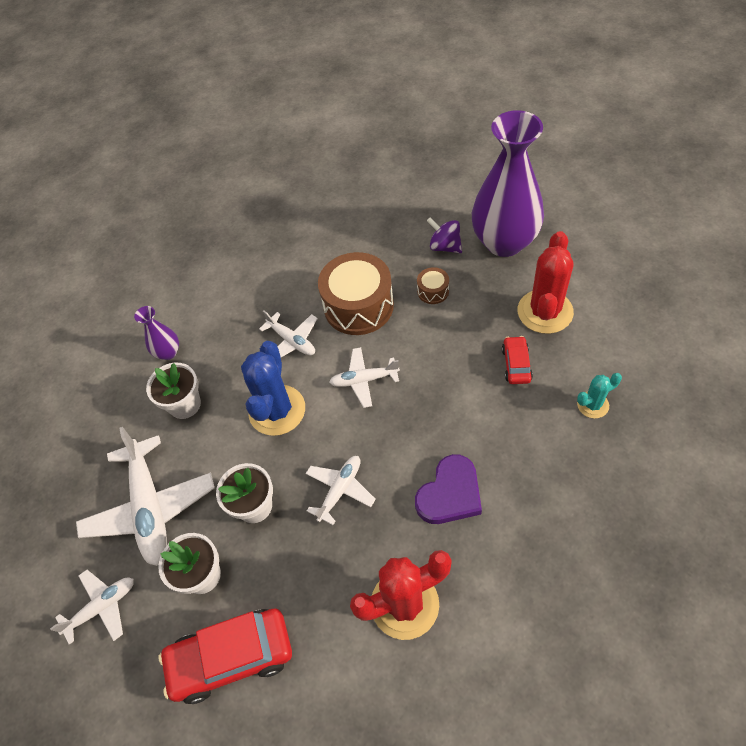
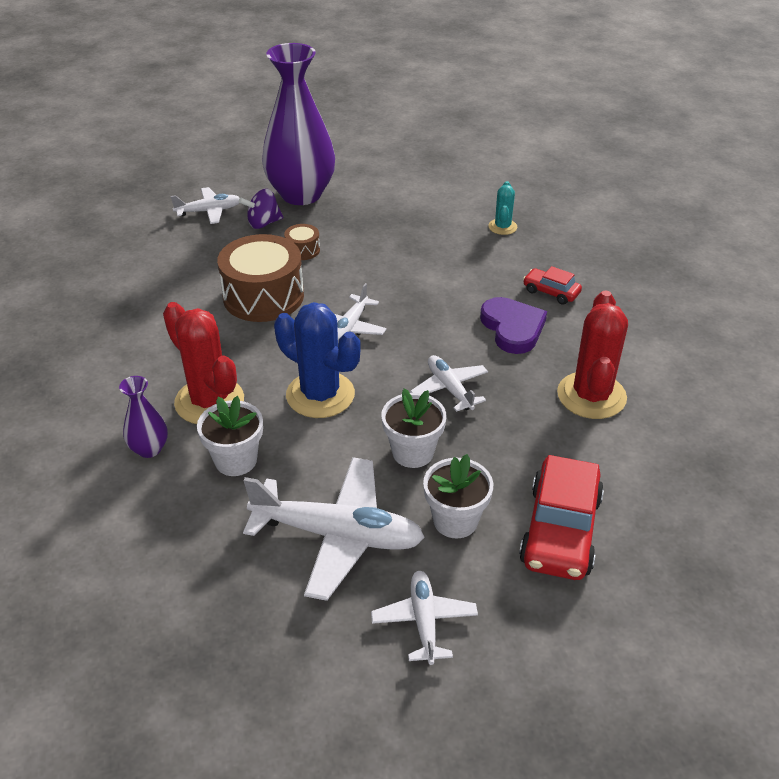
camera: 65 degrees left, 15 degrees down
white plane [259,311,318,357] -> white plane moved to [171,187,240,224]
red car [502,336,533,384] -> red car moved to [523,266,582,305]
red cactus [517,231,574,334] -> red cactus moved to [163,302,244,424]

